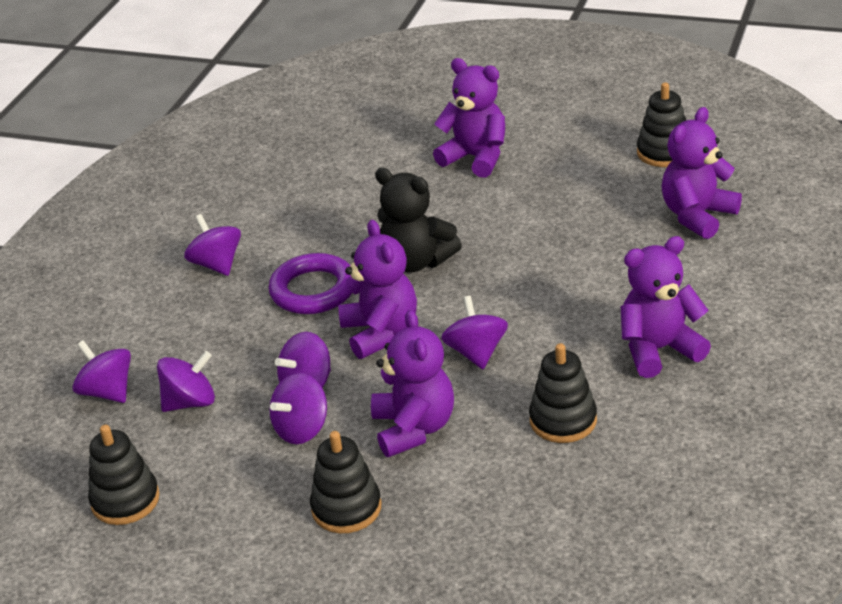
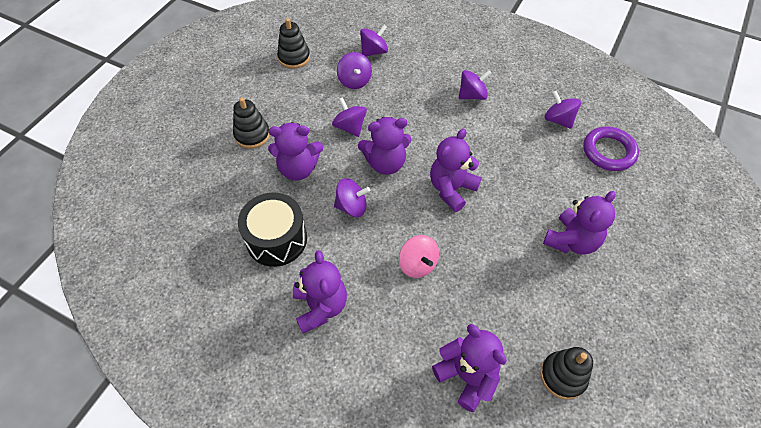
camera: 95 degrees right, 20 degrees up
purple ring [268,253,352,314] -> purple ring moved to [583,127,639,171]
purple spinning top [269,373,327,444] -> purple spinning top moved to [545,91,581,129]
black teddy bear [375,168,462,272] -> purple teddy bear [430,129,482,212]
black stacking toy [529,343,597,443] -> black drum [238,193,307,267]
none -> pink spinning top [399,235,439,278]

